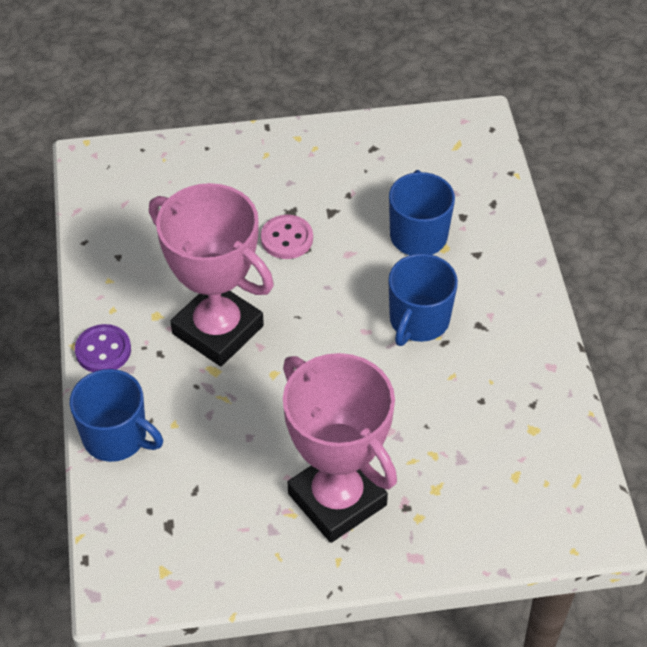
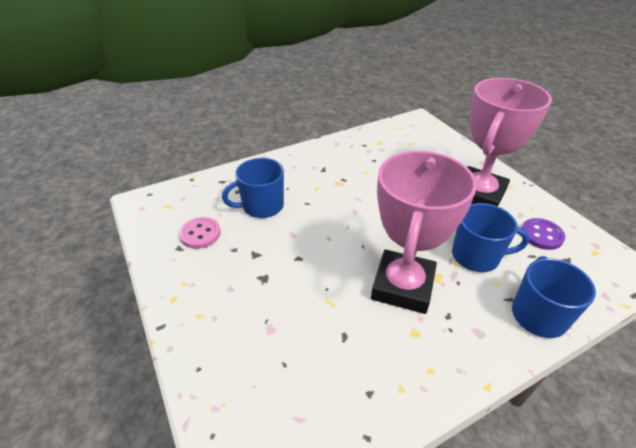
camera: 110 degrees left, 10 degrees down
purple button [75,324,131,372] -> purple button moved to [521,218,565,250]
pink button [261,215,313,259] -> pink button moved to [179,217,221,249]
blue mug [388,254,458,346] -> blue mug moved to [452,203,530,272]

